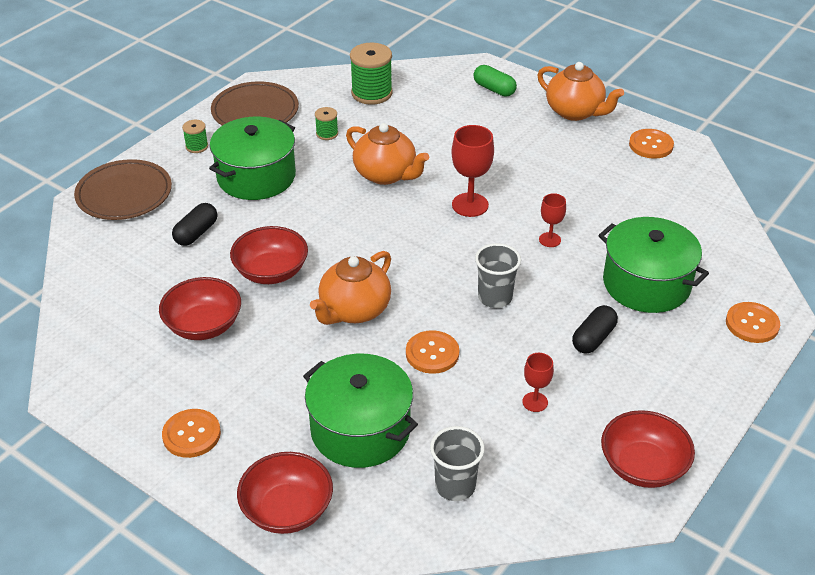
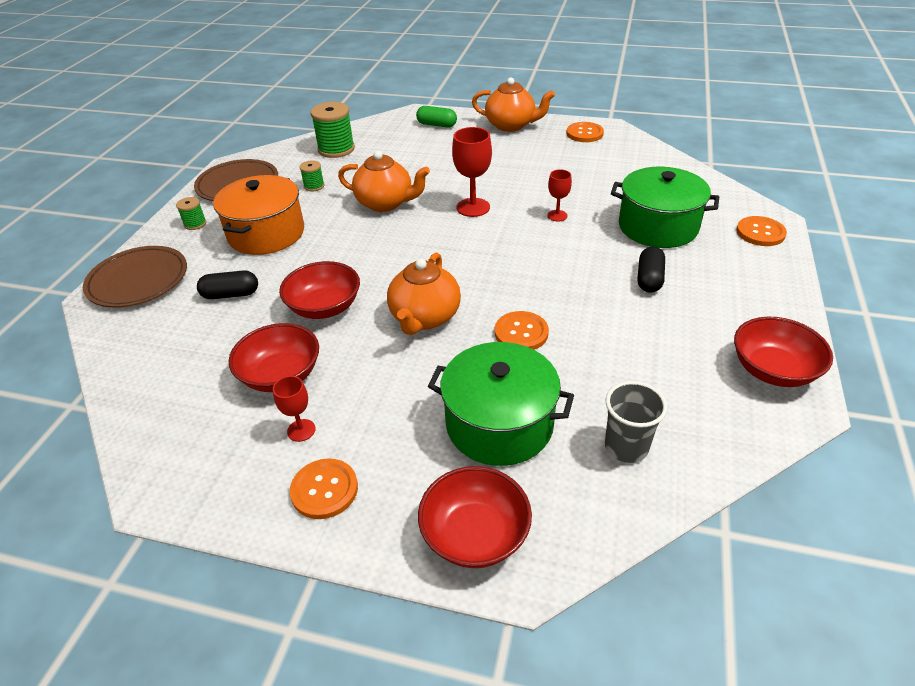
camera: 20 degrees left, 0 degrees up
black capsule [172,203,217,246] -> black capsule turned 75 degrees clockwise [197,270,258,299]
green pot [209,117,296,200] -> orange pot [213,175,304,255]
grey cup [475,243,521,308] -> none
red goblet [522,353,554,412] -> red goblet moved to [273,376,316,442]

